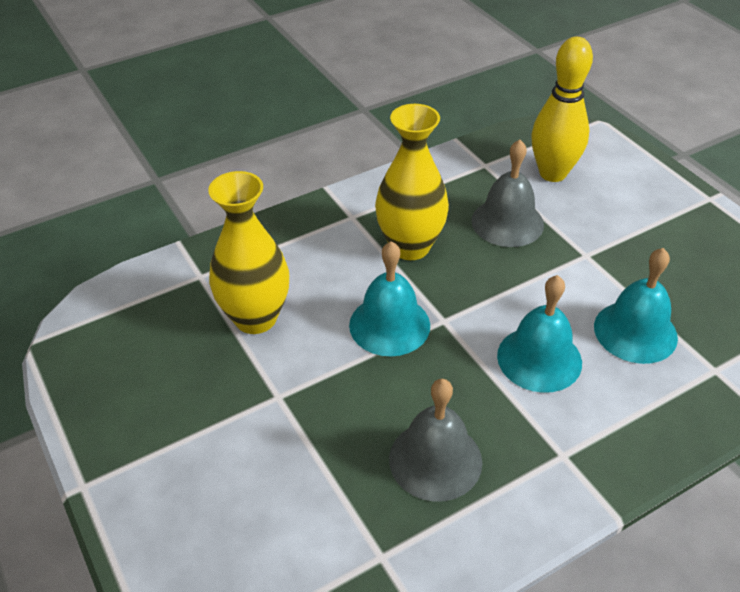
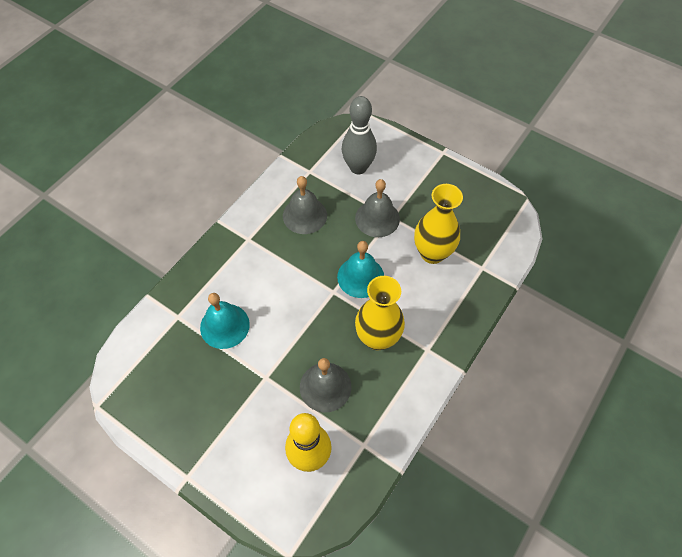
camera: 155 degrees right, 15 degrees up
turquoise bell [497,275,582,393] -> none
none -> grey bowling pin [342,96,377,174]
none -> grey bell [355,179,400,237]

